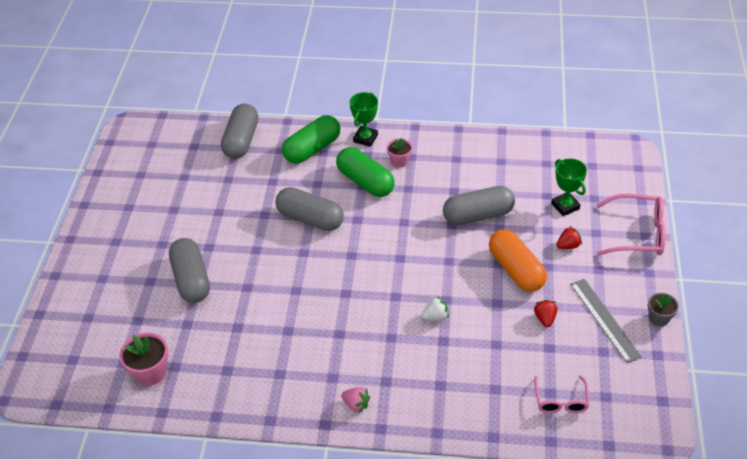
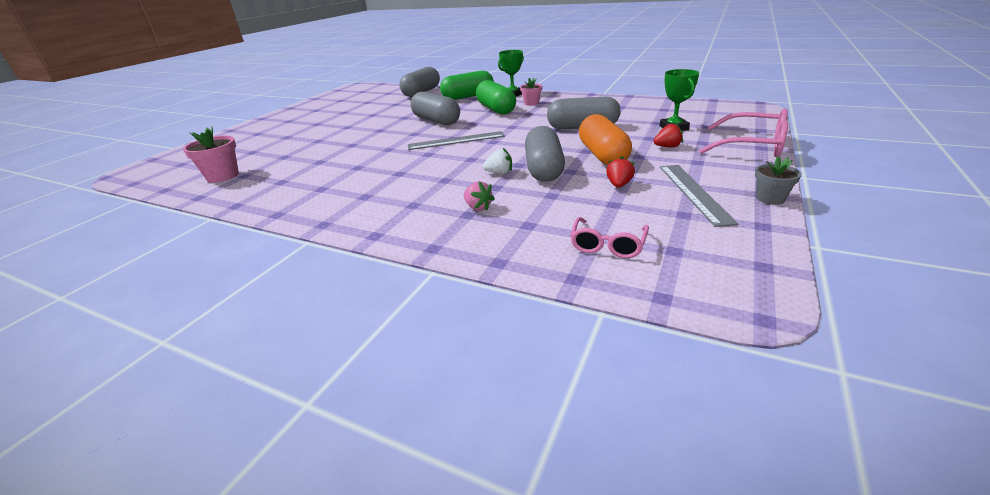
camera: 20 degrees right, 15 degrees down
grey capsule [169,238,210,303] -> grey capsule moved to [525,126,565,182]
pink strawberry [341,387,370,413] -> pink strawberry moved to [464,181,495,211]
none -> grey ruler [408,131,505,150]

